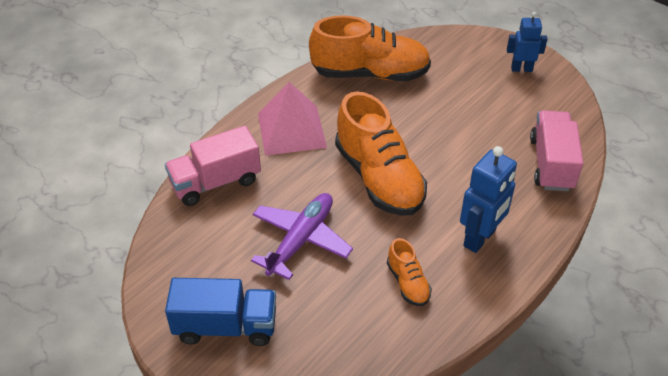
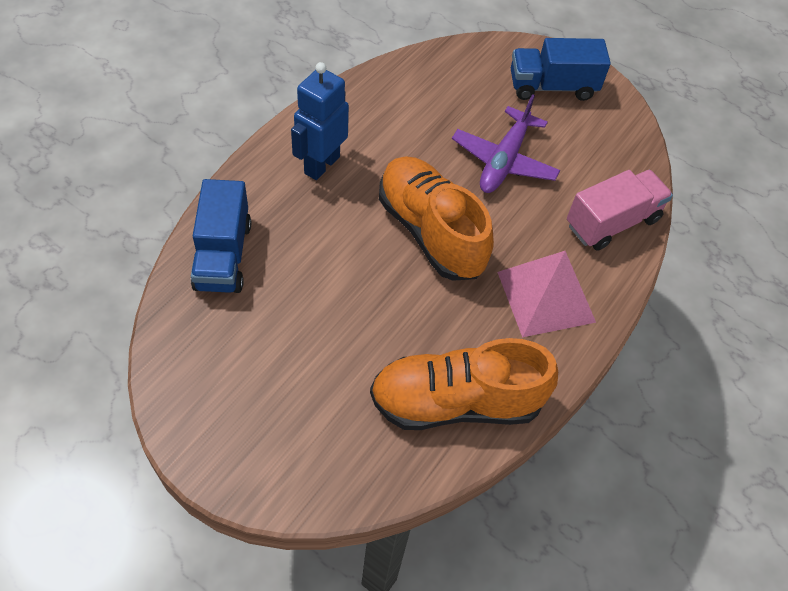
camera: 170 degrees right, 10 degrees up
orange shoe [387,238,432,306] -> none
blue robot [507,12,547,72] -> none
pink truck [530,110,583,191] -> blue truck [191,179,251,293]

